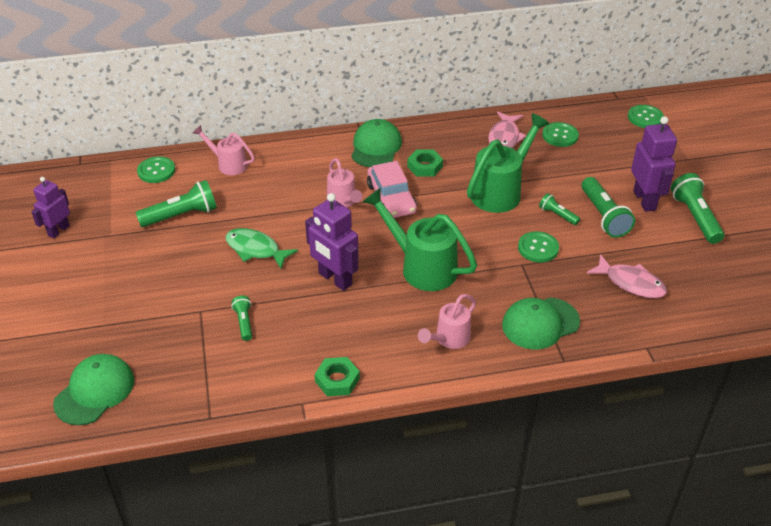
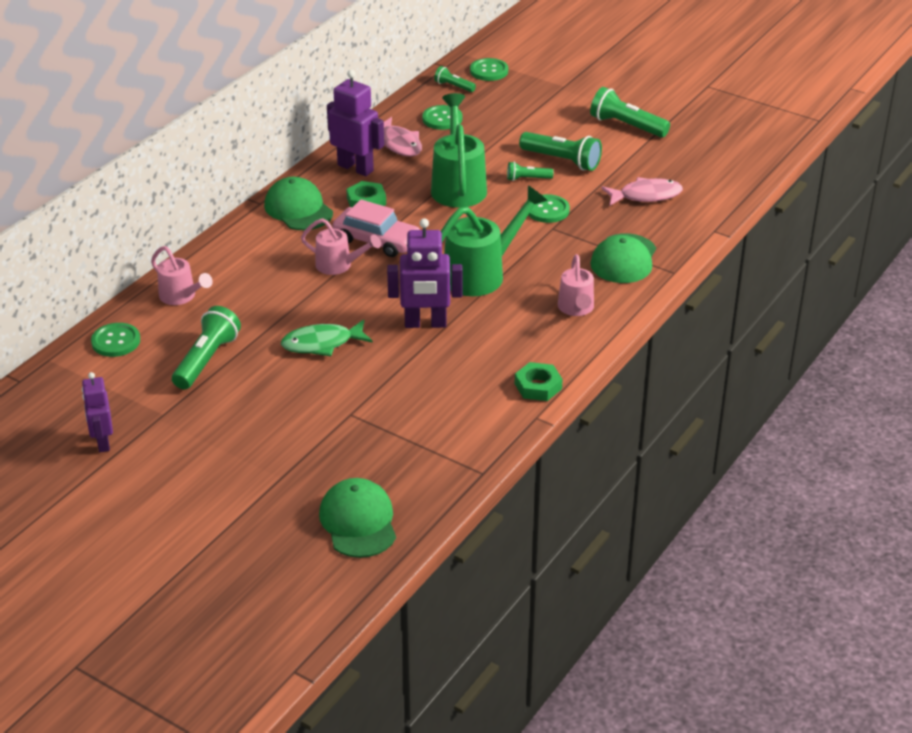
camera: 45 degrees left, 5 degrees down
pink watering can [193,125,255,175] -> pink watering can turned 120 degrees counterclockwise [151,246,213,305]
green flashlight [231,296,252,341] -> green flashlight moved to [434,66,476,92]
green watering can [363,188,477,291] -> green watering can turned 150 degrees clockwise [441,186,548,296]
purple robot [631,116,677,212] -> purple robot moved to [327,70,384,176]

